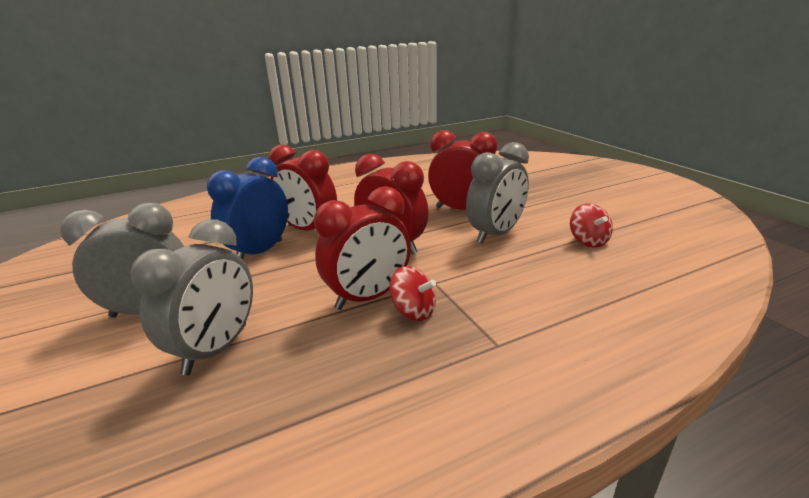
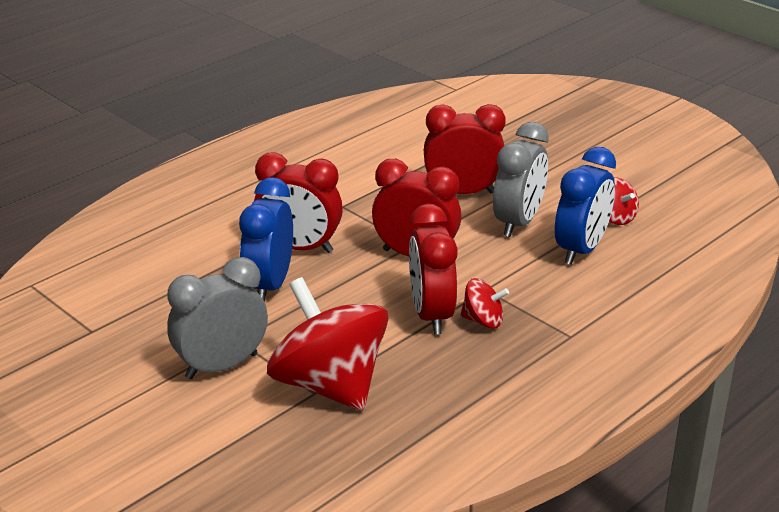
camera: 20 degrees left, 5 degrees up
grey clock [130,219,253,375] -> red spinning top [267,277,389,411]
red clock [314,186,411,310] -> red clock turned 135 degrees clockwise [409,203,458,334]
none -> blue clock [555,147,616,265]

